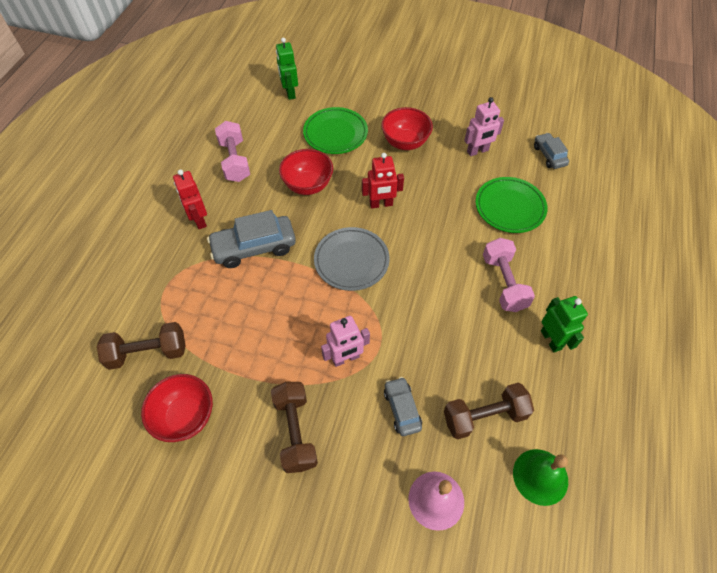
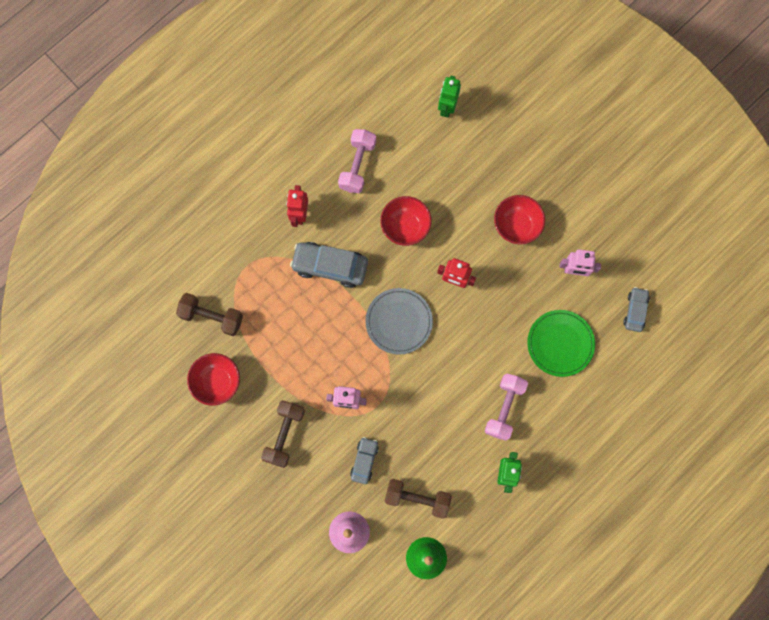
camera: 30 degrees right, 20 degrees up
green plate [303,107,368,154] -> none

